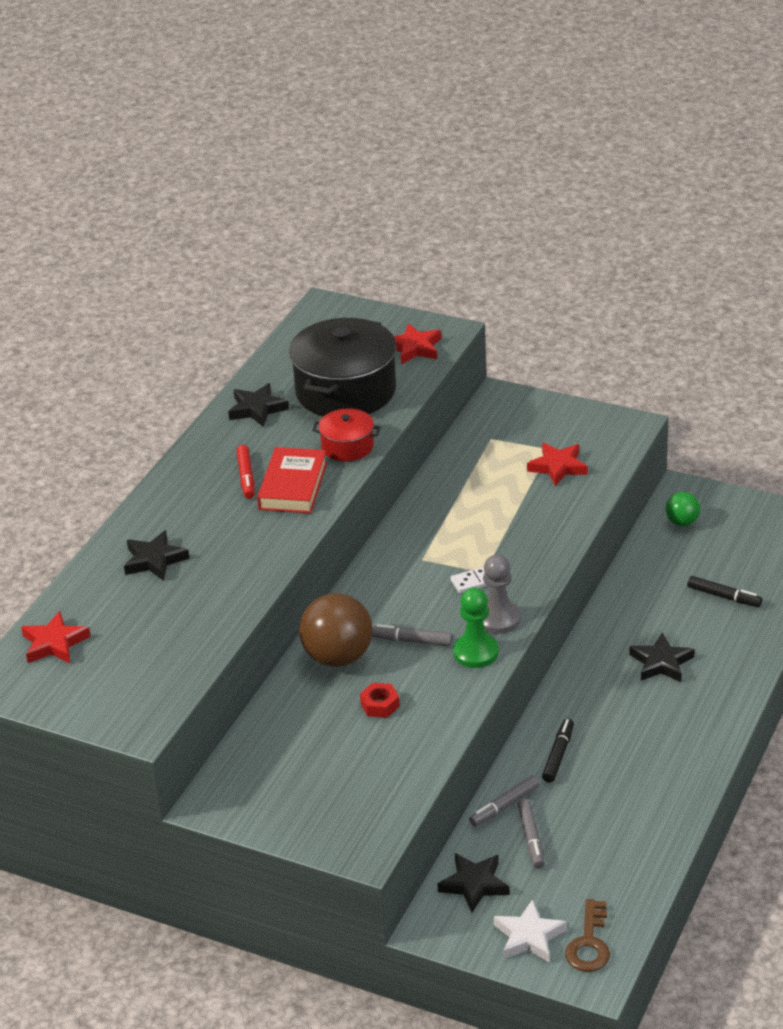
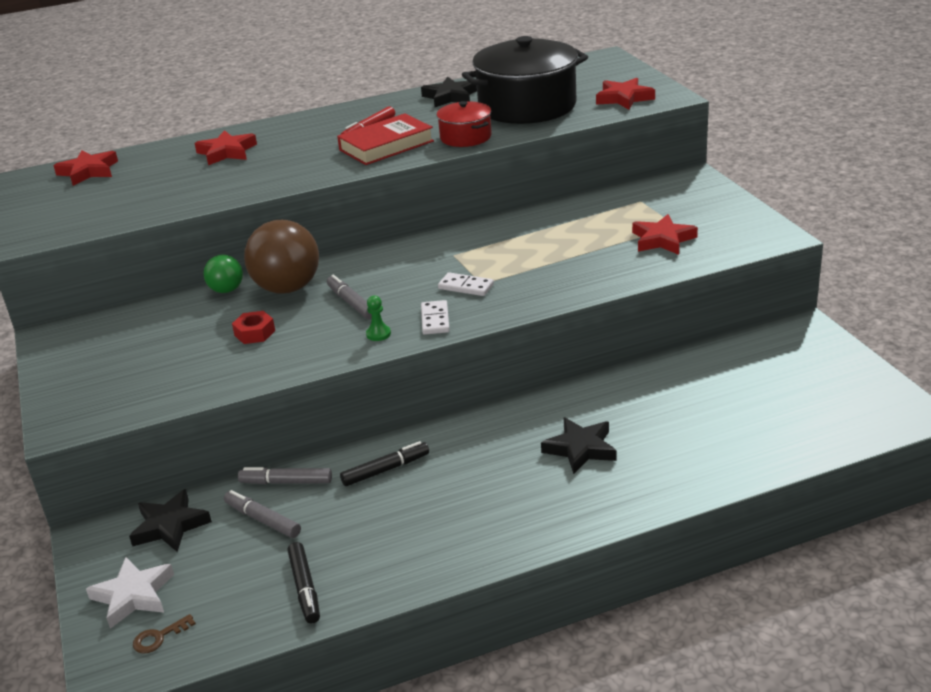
camera: 45 degrees right, 5 degrees down
black star [124,530,190,581] -> red star [194,130,257,165]
green pawn [453,588,499,668] -> green pawn [366,296,391,341], size x0.51
grey pawn [483,555,521,634] -> white domino [421,300,450,335]
grey marker [518,799,545,869] -> grey marker turned 90 degrees clockwise [224,490,301,538]
brown key [565,899,610,972] -> brown key [133,614,196,653], size x0.57
green ball [666,492,700,526] -> green ball moved to [203,255,243,293]
black marker [687,576,762,607] -> black marker moved to [287,542,320,623]

